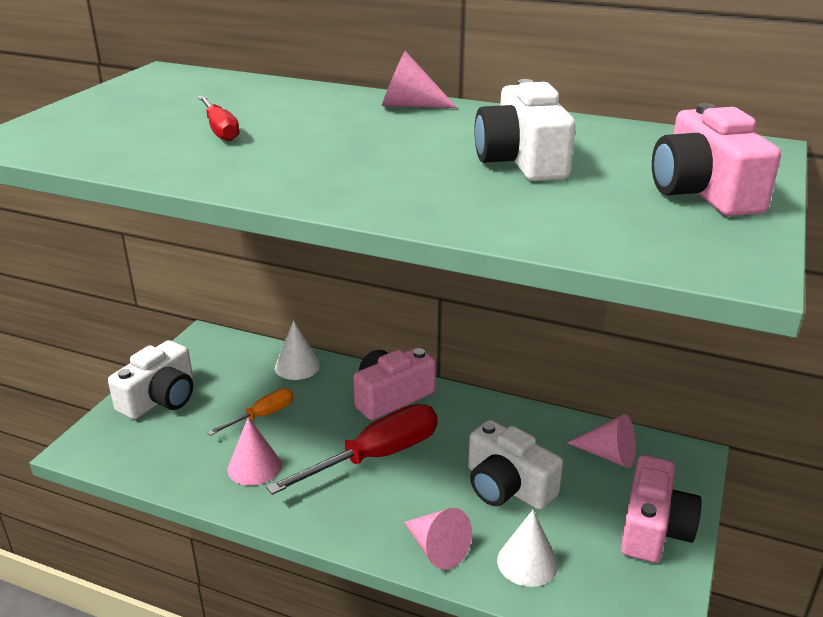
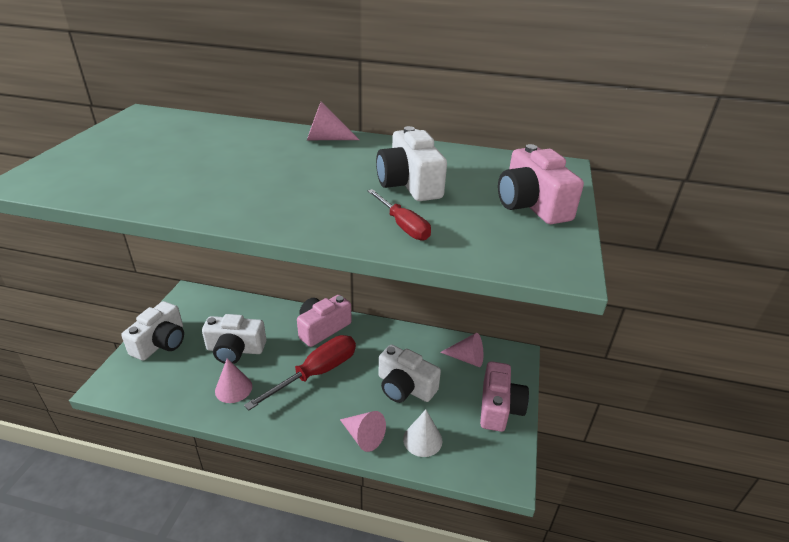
camera: 10 degrees left, 5 degrees up
red screwdriver [198,96,239,141] -> red screwdriver moved to [367,189,431,241]
orange screwdriver [207,388,294,436] -> white camera [202,314,266,364]
white cone [275,321,320,380] -> none

